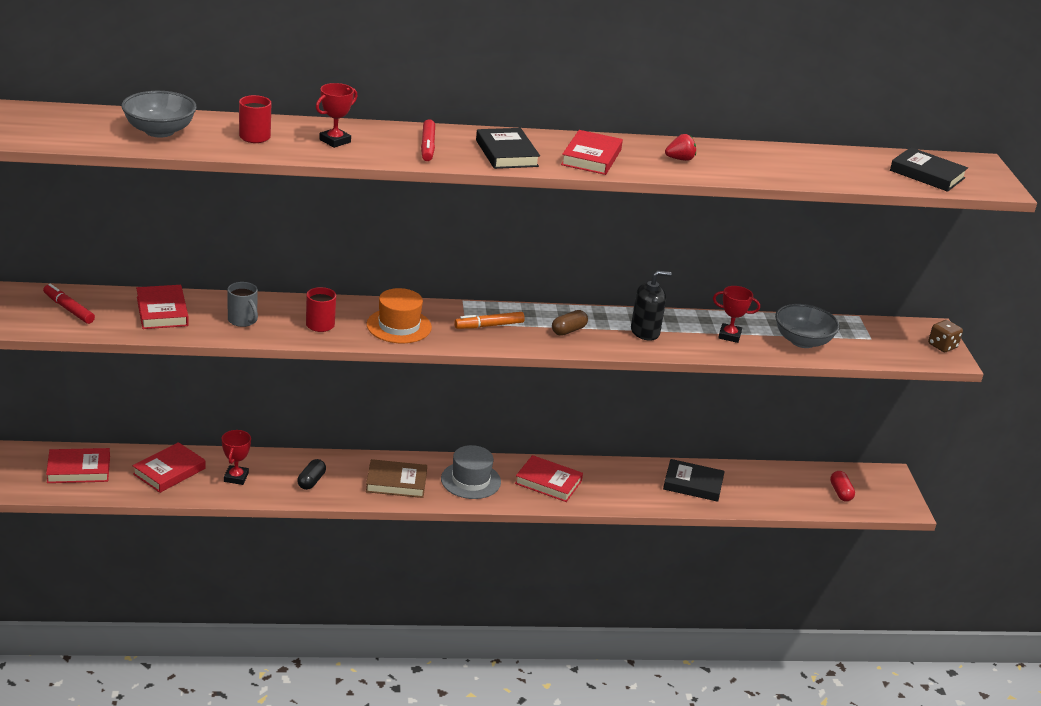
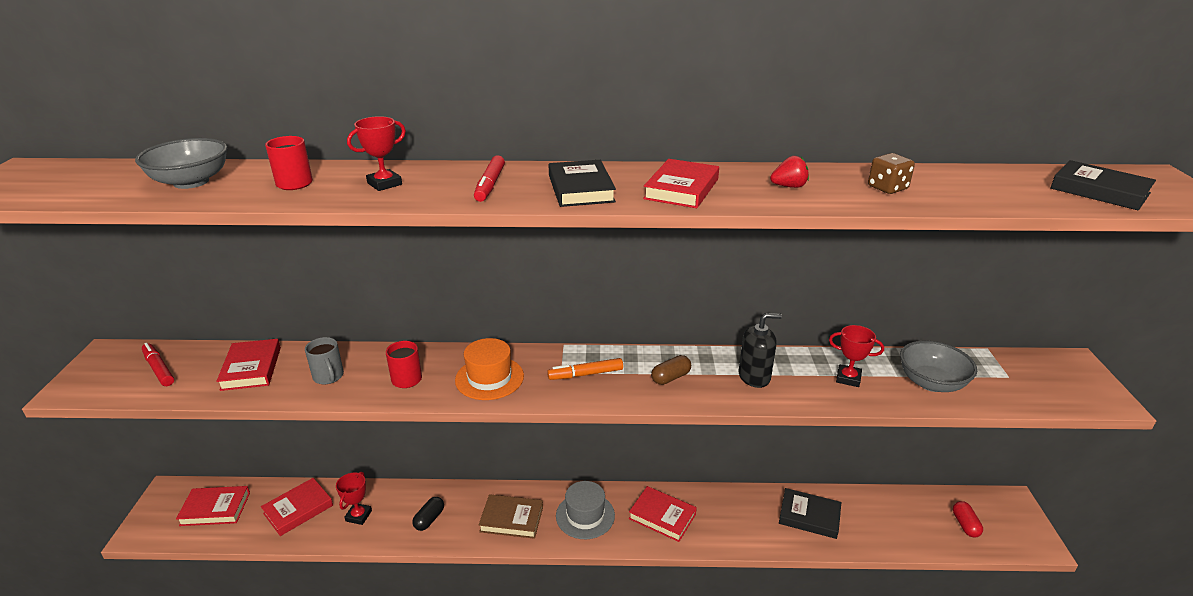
camera: 10 degrees right, 0 degrees up
brown dice [928,320,963,352] -> brown dice moved to [868,153,915,194]

